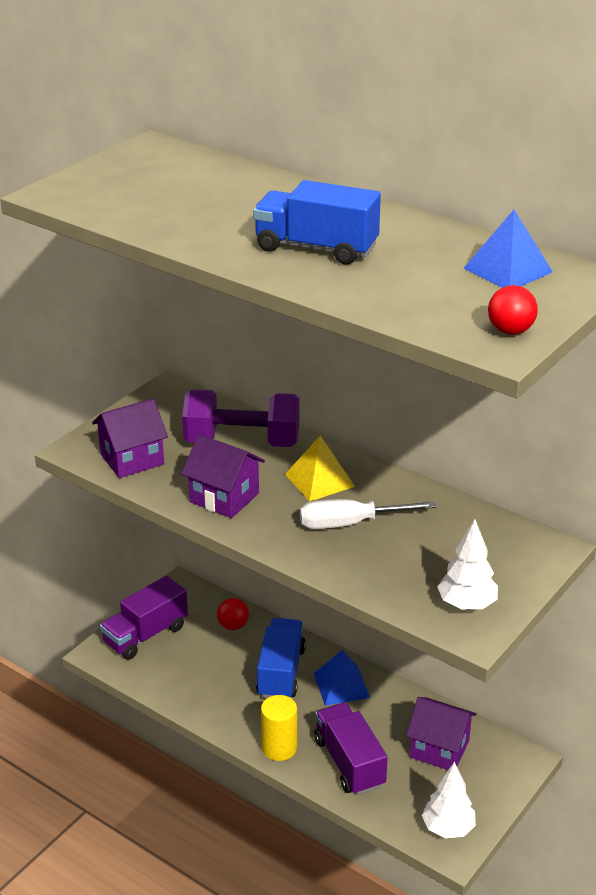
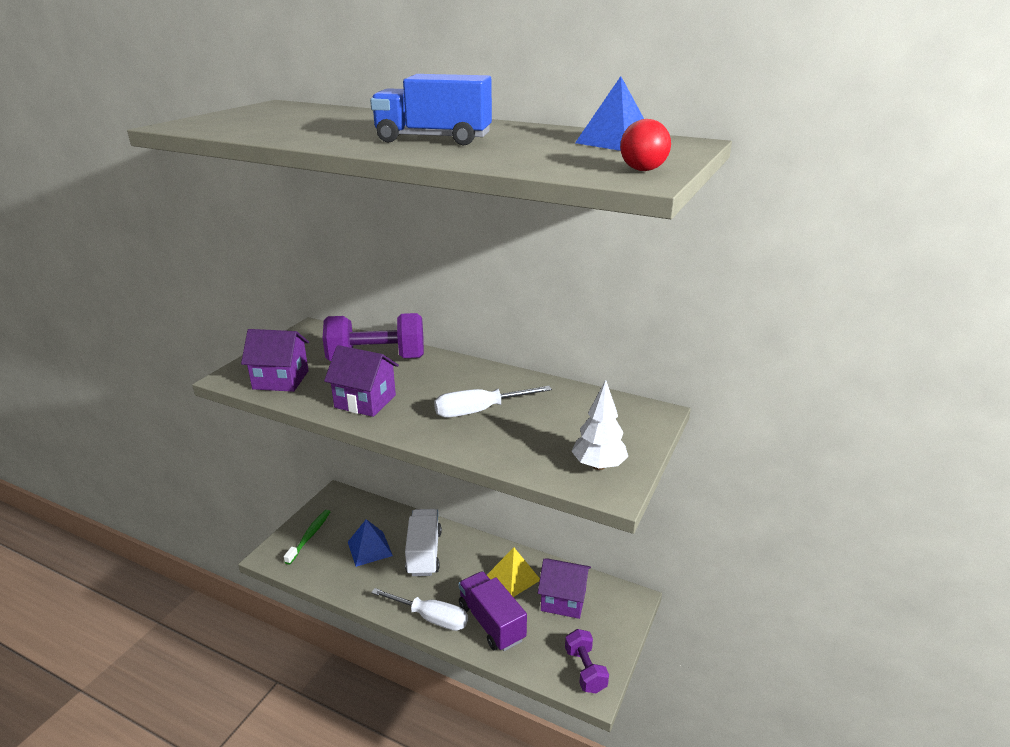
camera: 10 degrees left, 5 degrees down
purple house [92,398,168,478] -> purple house turned 45 degrees clockwise [241,329,309,392]
purple truck [100,576,188,660] -> green toothbrush [284,510,330,565]
red ball [217,598,249,630] -> none
blue truck [256,618,306,698] -> white truck [405,509,442,576]
yellow cylinder [261,695,297,761] -> white screwdriver [371,588,468,631]
yellow pyramid [285,435,355,501] -> yellow pyramid moved to [487,547,540,597]
blue pyramid [314,650,370,706] -> blue pyramid moved to [348,519,393,567]
white tree [422,762,476,838] -> purple dumbbell [565,629,609,693]

